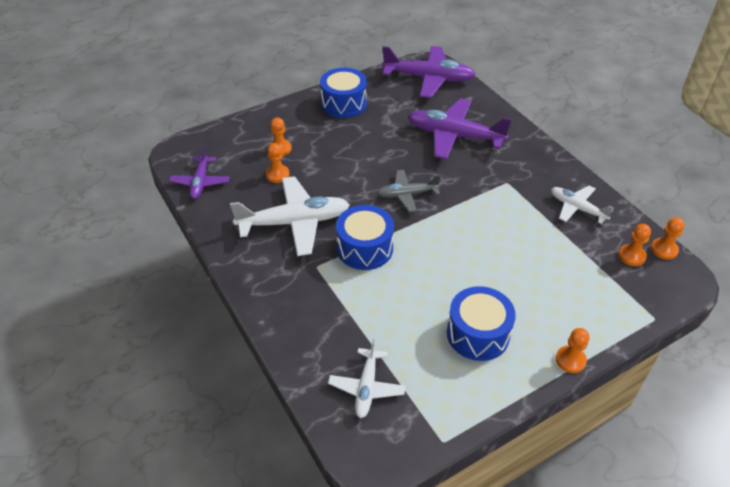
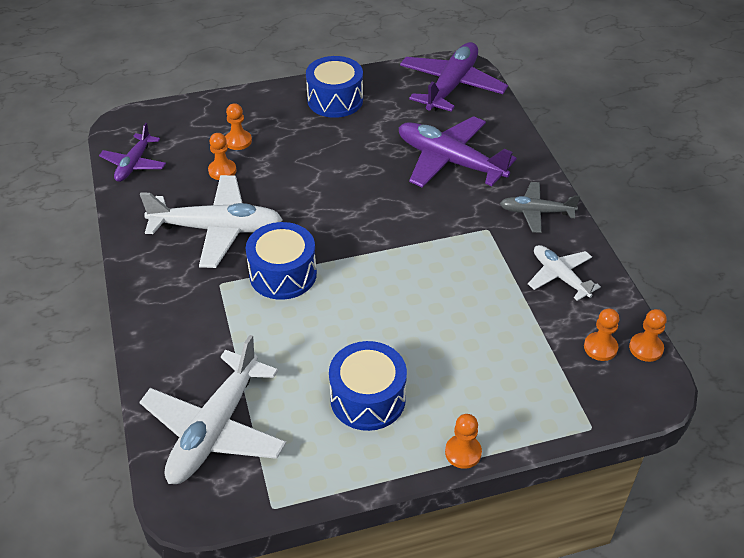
camera: 15 degrees right, 0 degrees up
white plane [328,339,406,418] -> white plane [140,335,286,484], size x1.75
grey plane [377,170,441,212] -> grey plane moved to [500,182,580,233]
purple plane [382,46,476,98] -> purple plane turned 90 degrees counterclockwise [400,42,508,112]

